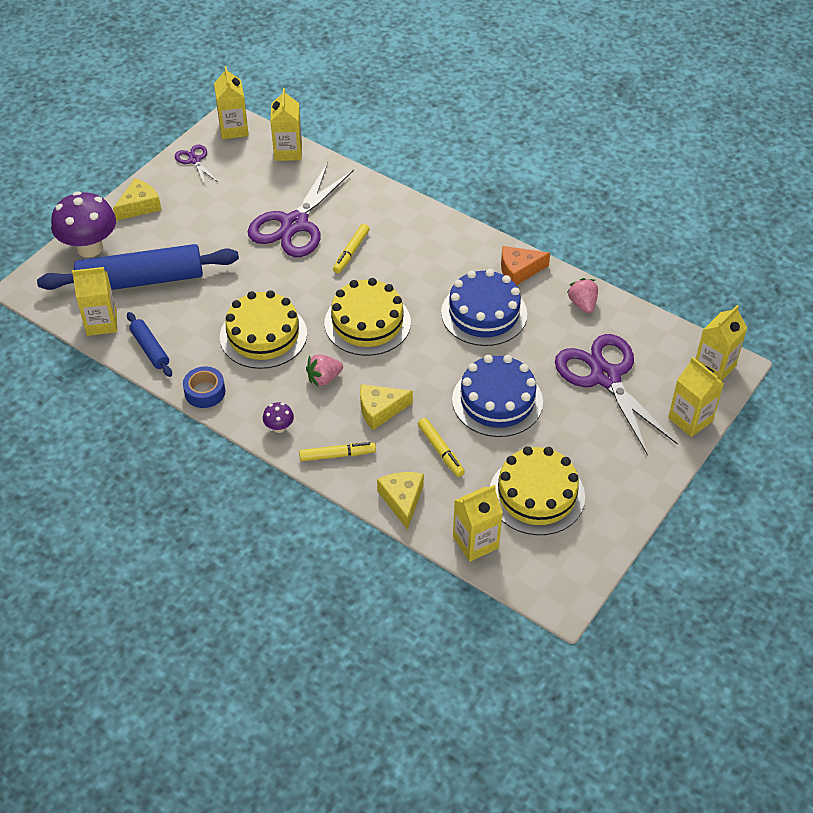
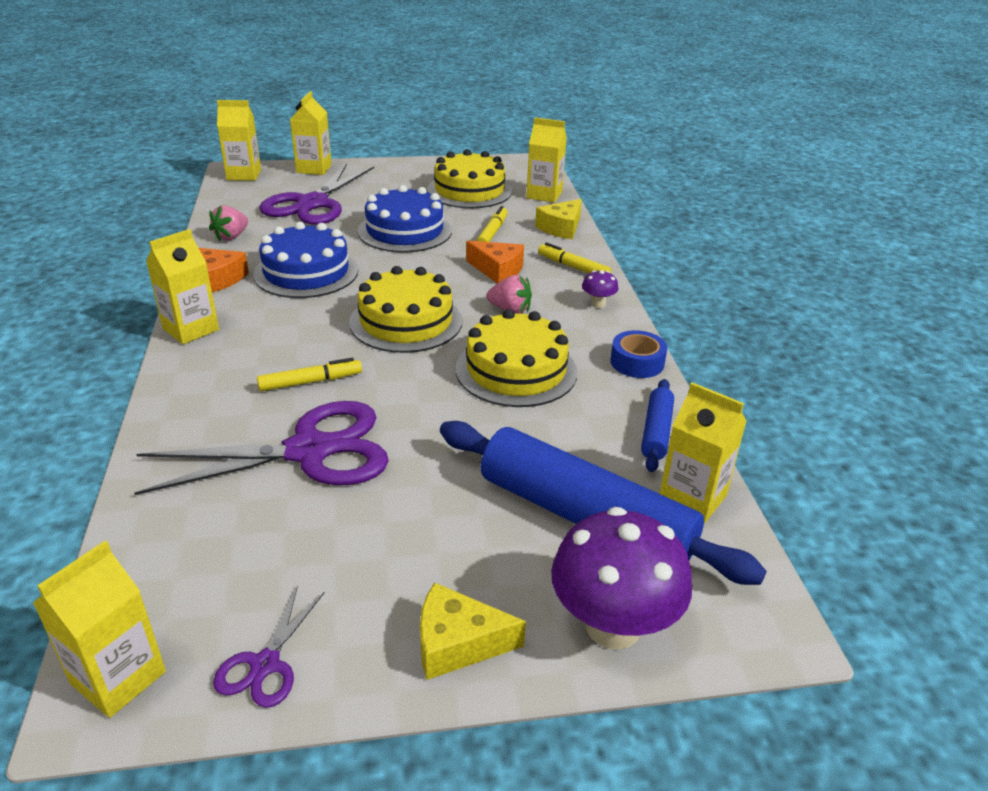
camera: 135 degrees left, 15 degrees down
yellow carton [271,88,302,161] -> yellow carton moved to [146,229,219,344]
yellow cheese [360,384,413,430] -> orange cheese [466,241,524,284]

